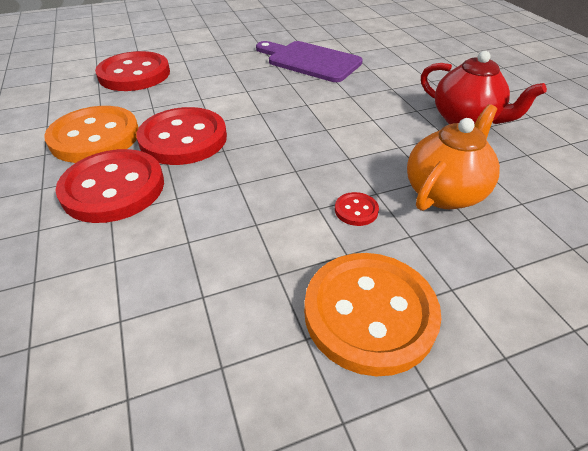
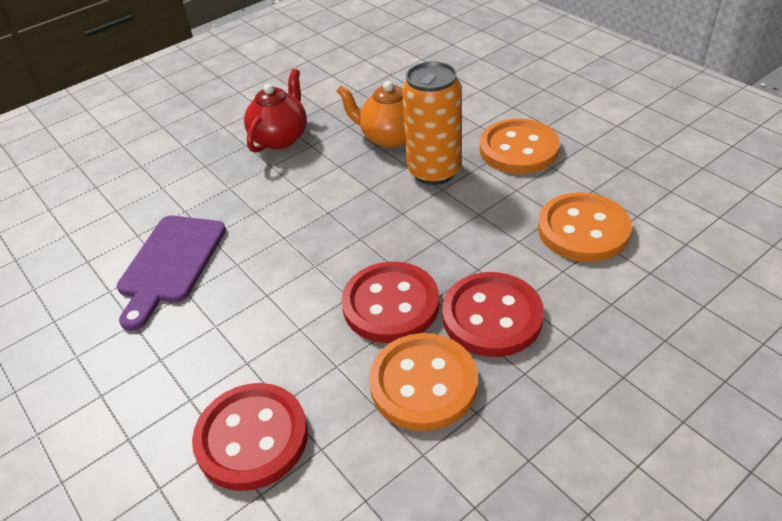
camera: 105 degrees left, 0 degrees up
red button [335,192,379,226] -> orange can [402,61,462,185]
none -> orange button [538,192,632,262]

